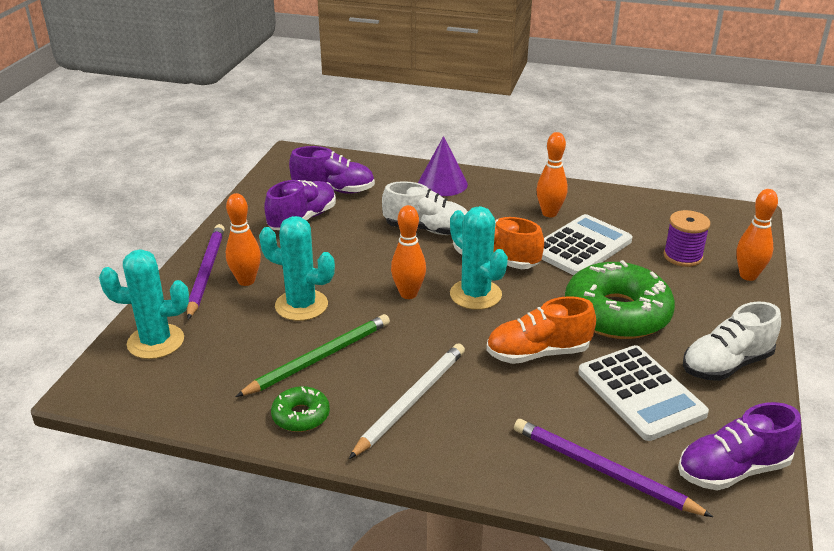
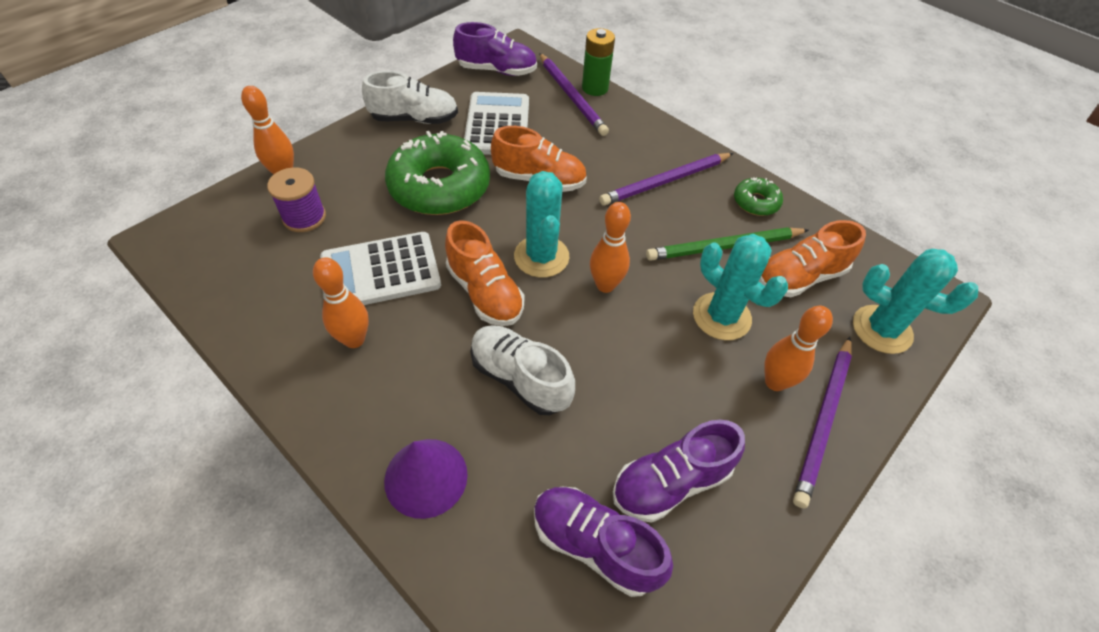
camera: 155 degrees left, 20 degrees up
white pencil [349,343,465,459] -> purple pencil [599,153,734,205]
none -> green battery [582,28,615,96]
none -> orange shoe [759,220,866,297]

